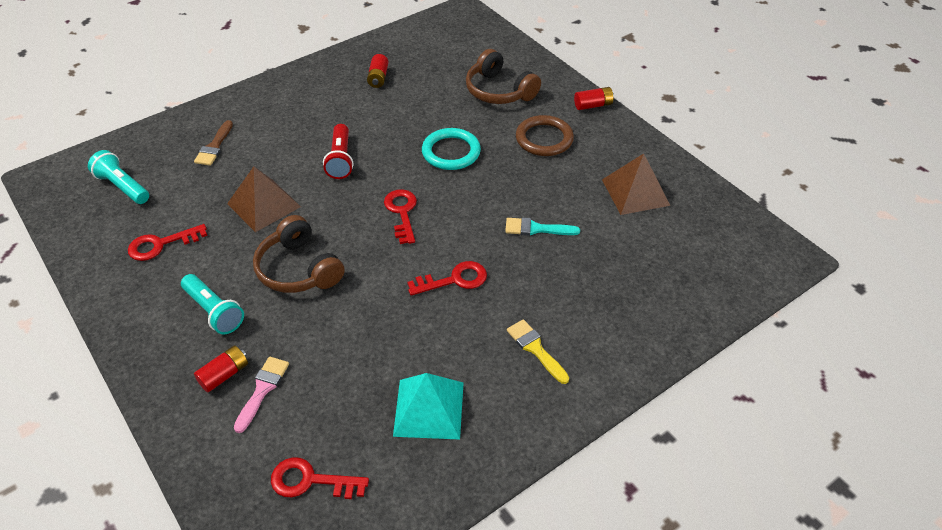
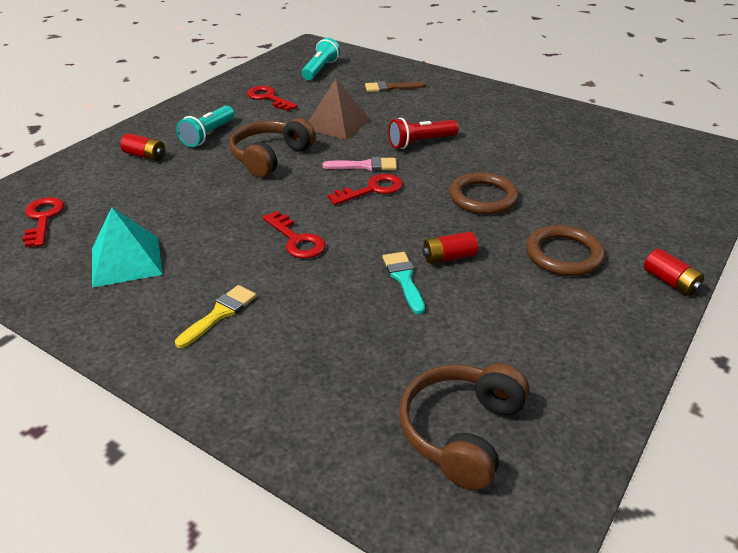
camera: 70 degrees right, 10 degrees down
pink brush [234,357,289,433] -> pink brush moved to [323,157,397,171]
red battery [367,54,389,88] -> red battery moved to [422,232,478,264]
turquoise ring [422,128,481,170] -> brown ring [449,172,519,214]
brown headphones [466,49,541,104] -> brown headphones moved to [399,363,529,490]
brown pyramid [602,154,670,215] -> none

